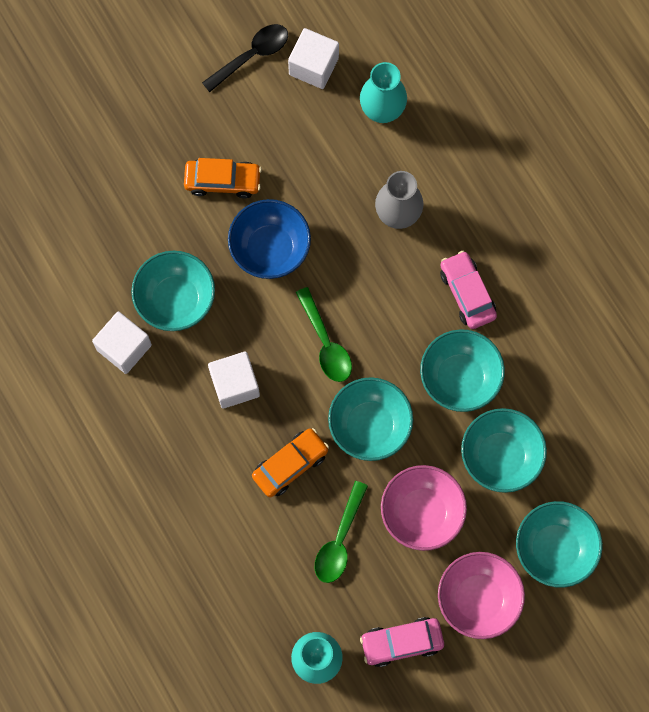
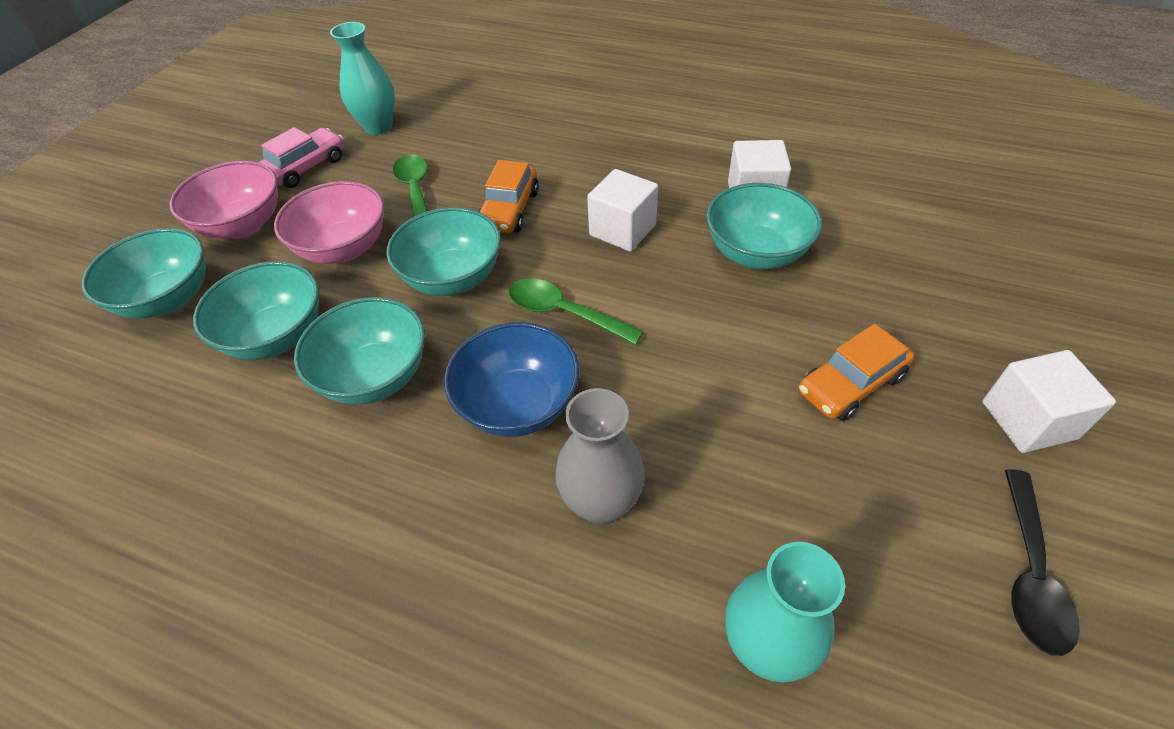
camera: 145 degrees right, 25 degrees down
blue bowl [228,199,311,279] -> blue bowl moved to [444,322,579,437]
white cube [288,28,339,89] -> white cube moved to [982,350,1116,453]
pink car [440,251,497,329] -> none

